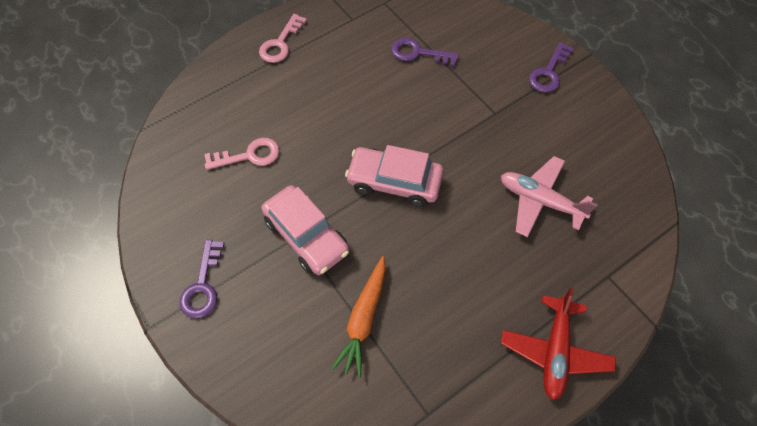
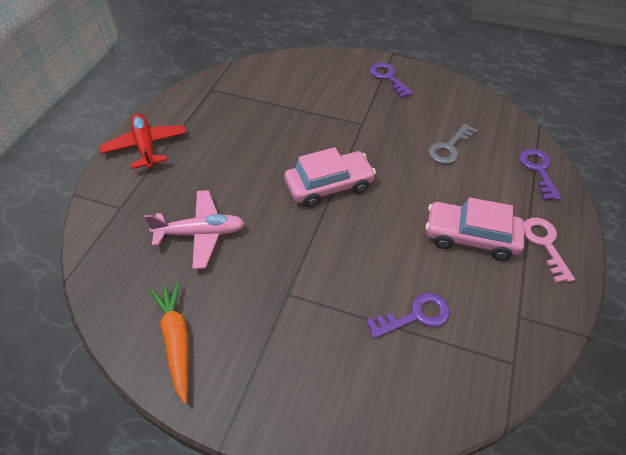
camera: 145 degrees right, 10 degrees down
pink key [204,138,279,170] -> grey key [428,123,478,164]
pink car [261,185,349,275] -> pink car moved to [425,197,524,261]
orange carrot [331,256,386,378] -> orange carrot moved to [150,282,188,404]
purple key [529,42,574,93] -> purple key moved to [519,149,561,200]

